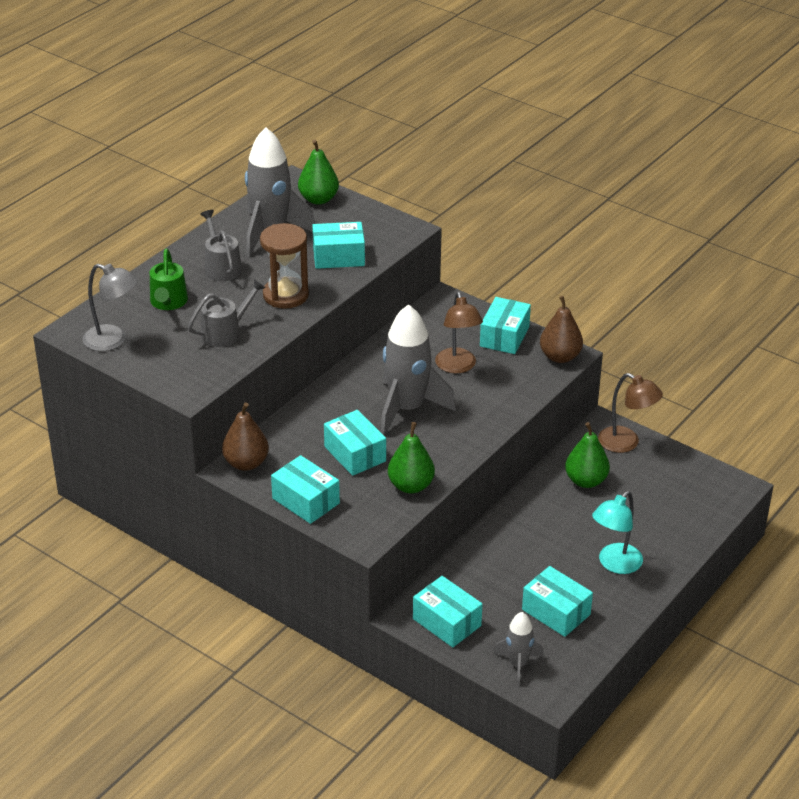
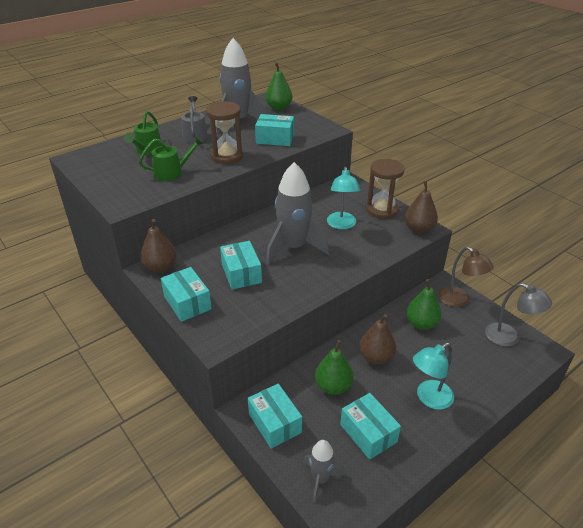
camera: 15 degrees right, 0 degrees up
grey lamp [83,264,138,351] -> grey lamp moved to [485,283,552,346]
grey watering can [188,279,266,347] -> green watering can [139,136,204,181]
green pear [388,422,435,493] -> green pear moved to [315,340,353,395]
brown lamp [435,292,483,374] -> turquoise lamp [327,166,360,229]
turquoise box [480,297,531,354] -> brown hourglass [367,159,405,219]
none -> brown pear [359,314,396,364]

